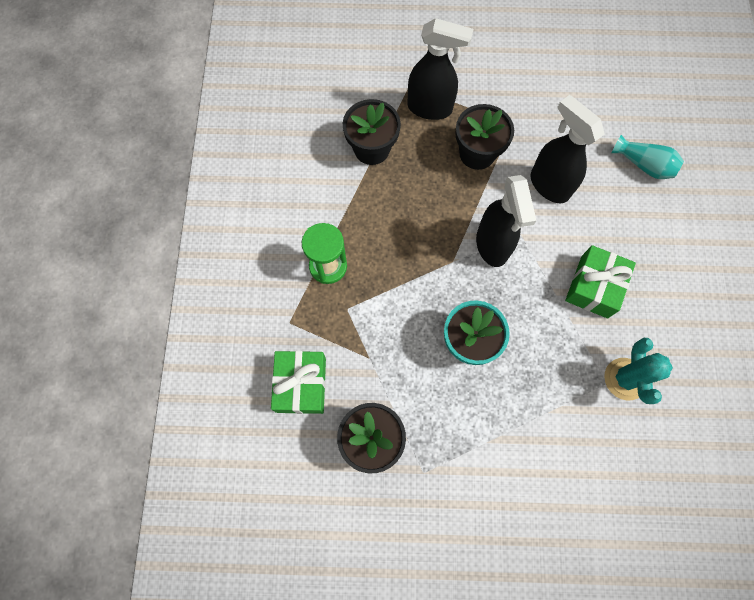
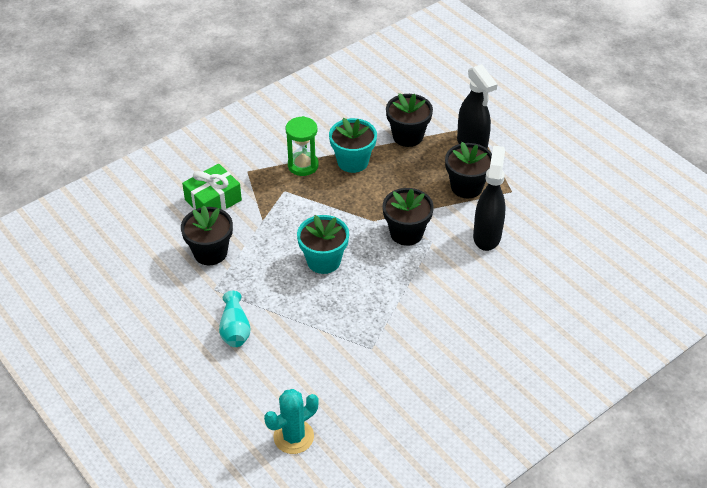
camera: 50 degrees right, 25 degrees down
black spray bottle [476,175,537,267] -> black flower pot [383,188,434,246]
green gift [565,245,636,318] -> none
turquoise cactus [604,338,673,404] -> turquoise cactus moved to [264,389,319,454]
turquoise vase [612,135,684,179] -> turquoise vase moved to [219,291,251,347]
none -> turquoise flower pot [329,118,377,173]

